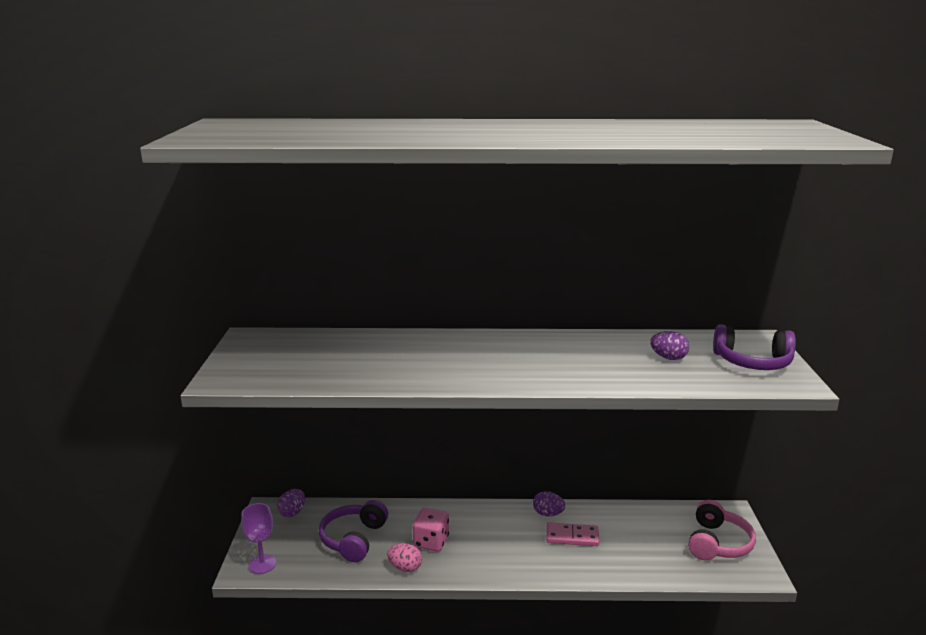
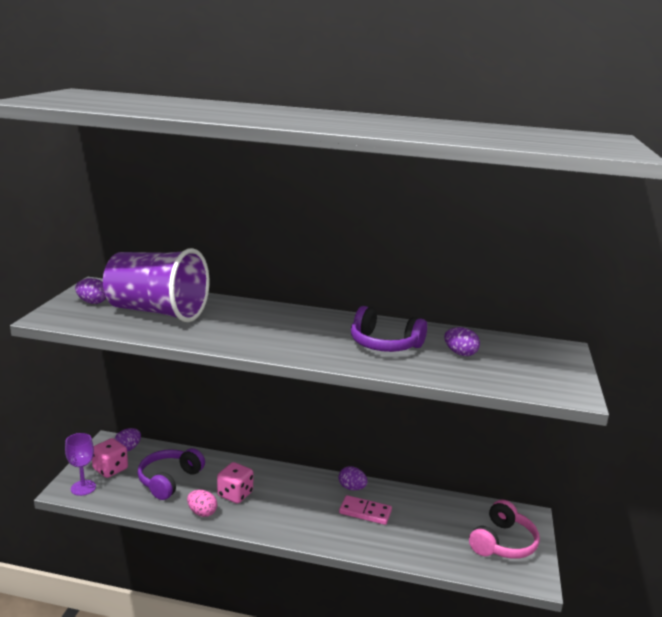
camera: 10 degrees right, 0 degrees up
purple headphones [713,324,796,370] -> purple headphones moved to [351,306,427,352]
none -> purple egg [75,278,106,304]
none -> pink dice [92,438,128,478]
none -> purple cup [103,248,209,322]

